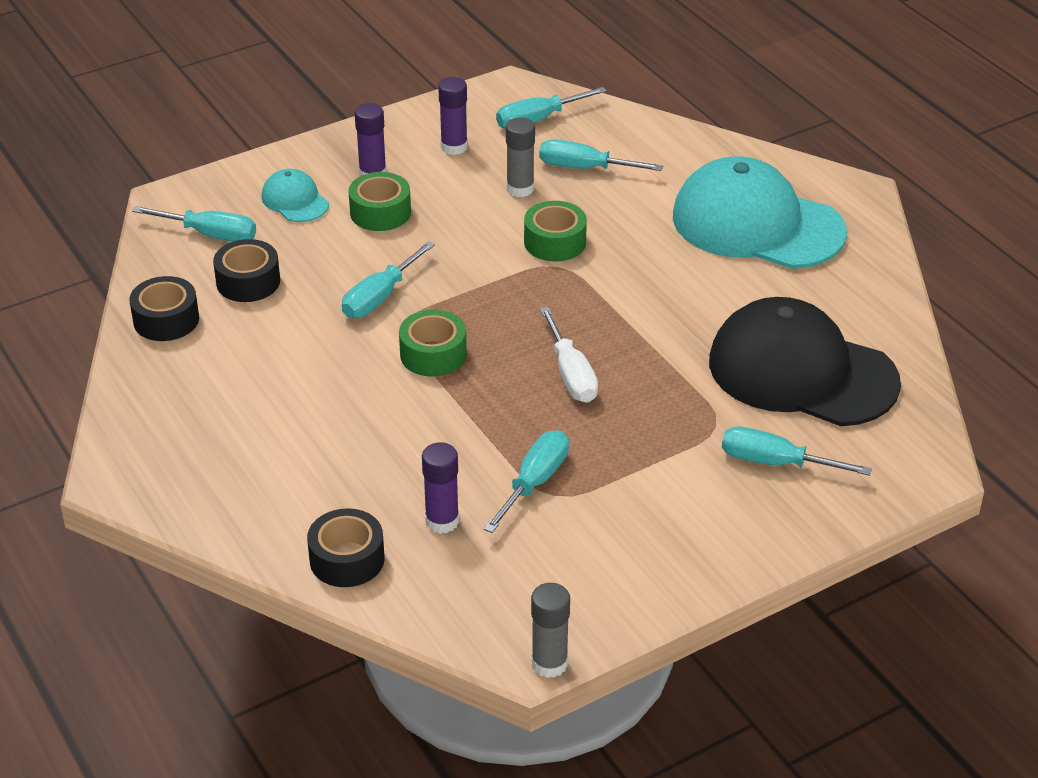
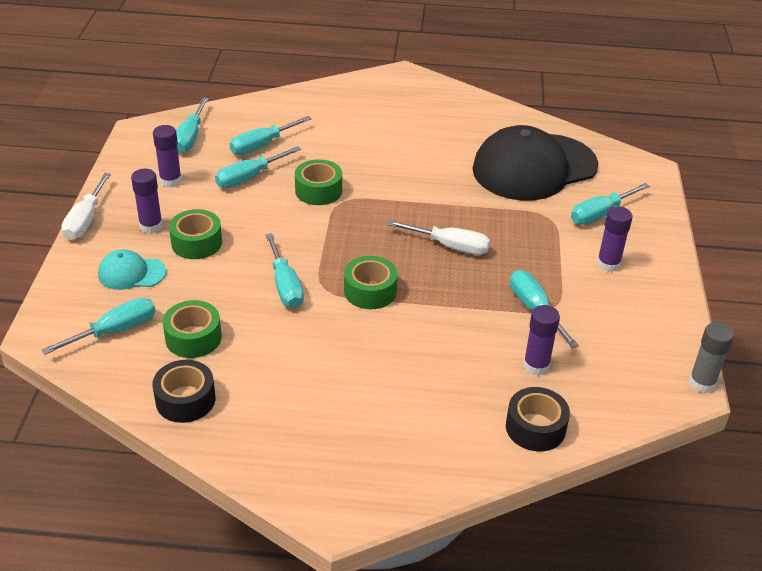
camera: 55 degrees left, 0 degrees up
black tape [213,239,280,302] -> green tape [163,300,222,358]
grey glue stick [506,118,535,197] -> turquoise screwdriver [215,146,301,188]
turquoise cap [673,156,847,269] -> none
none -> white screwdriver [61,173,111,240]
none -> purple glue stick [597,206,633,272]

